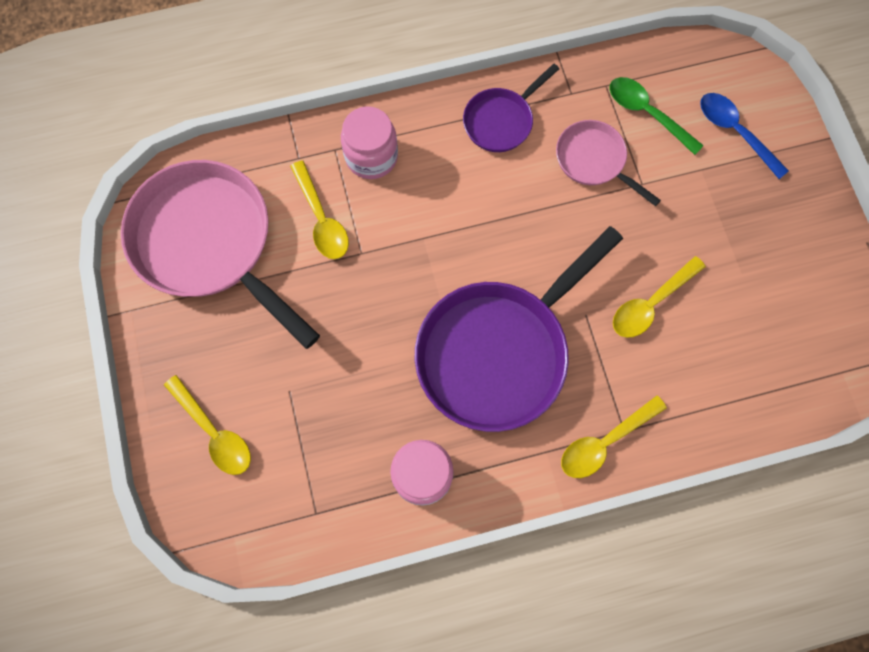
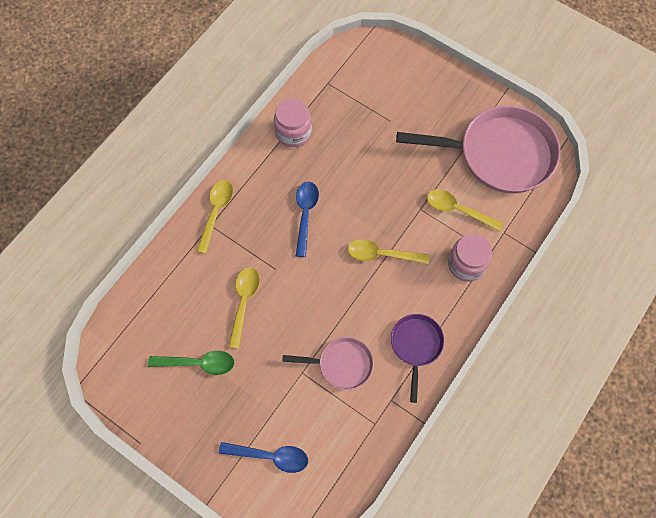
camera: 140 degrees right, 5 degrees down
yellow spoon [164,375,251,475] -> yellow spoon moved to [348,239,430,264]
purple pan [415,226,623,432] -> blue spoon [296,182,319,257]
green spoon [609,77,704,155] -> green spoon moved to [148,351,234,375]

